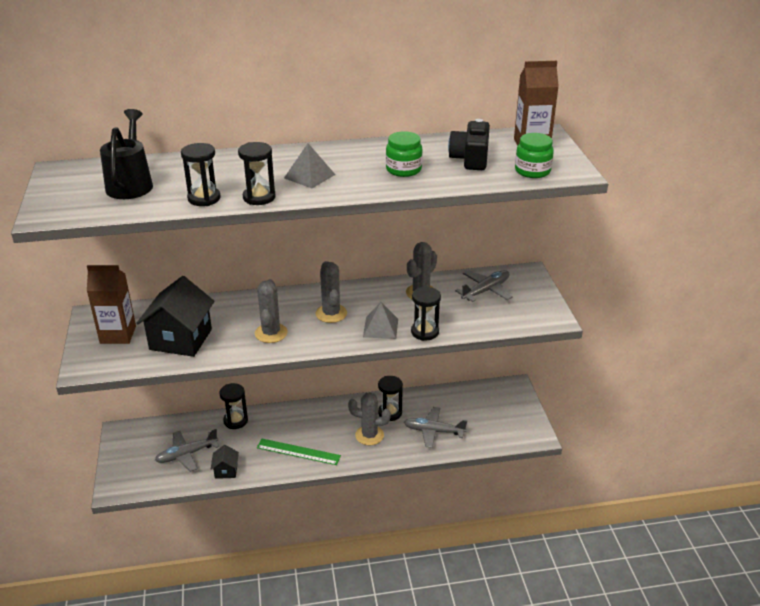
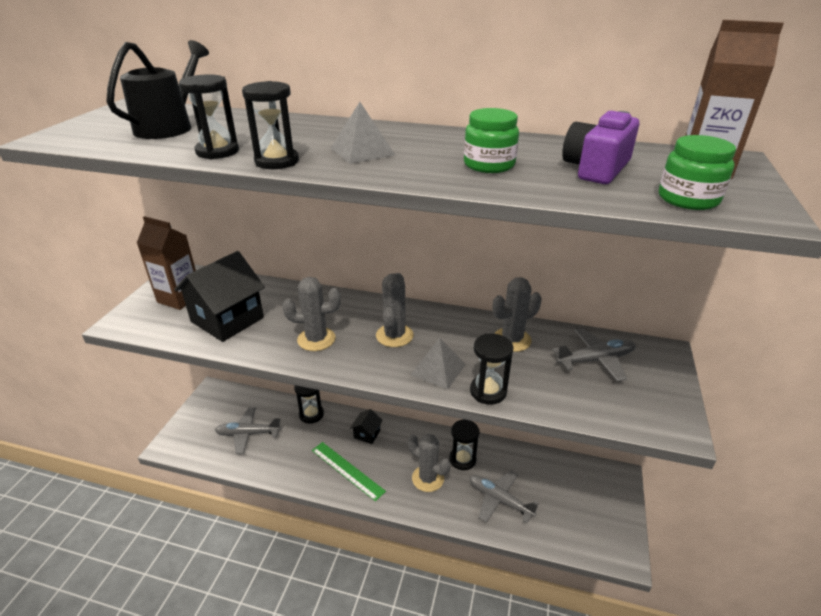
camera: 25 degrees right, 0 degrees up
black house [211,445,239,479] -> black house moved to [350,409,383,444]
grey cactus [255,279,288,343] -> grey cactus turned 60 degrees clockwise [283,277,341,351]
black camera [448,119,490,170] -> purple camera [562,111,639,184]

